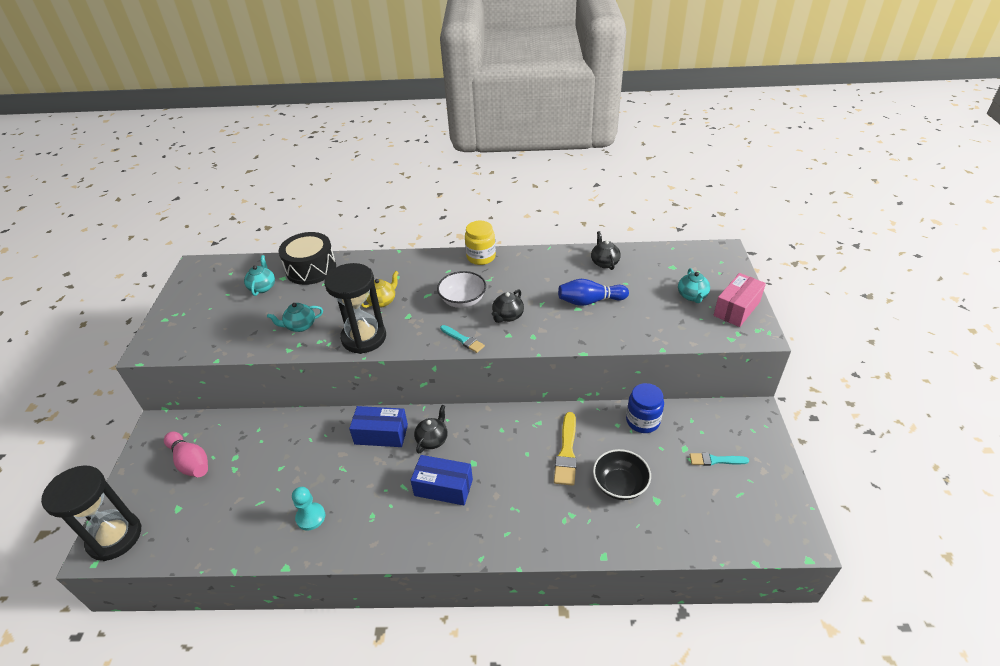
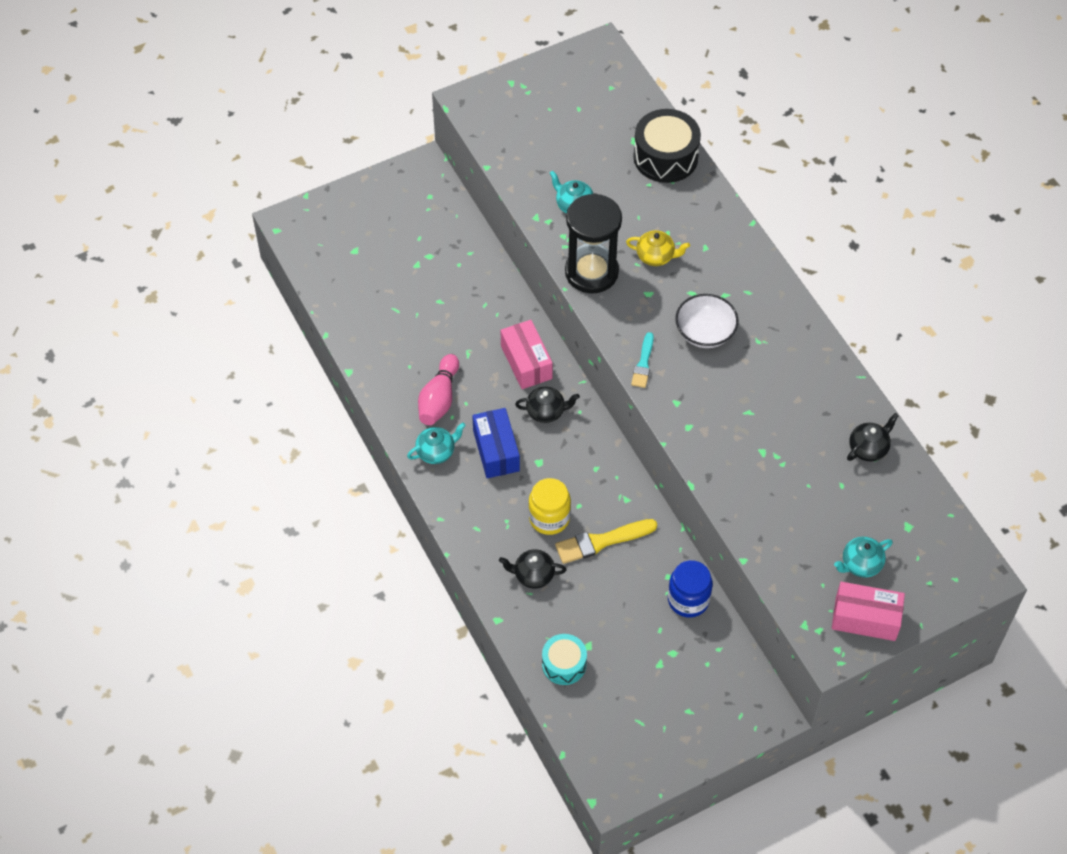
camera: 60 degrees right, 15 degrees up
black hourglass [41,465,142,561] -> none
pink bowling pin [164,432,208,477] -> pink bowling pin moved to [418,354,459,425]
turquoise teapot [244,255,275,296] -> turquoise teapot moved to [407,423,466,464]
turquoise pawn [292,487,325,531] -> none
blue box [349,406,408,447] -> pink box [501,320,553,389]
yellow jar [465,221,496,265] -> yellow jar moved to [529,478,571,535]
black teapot [492,289,524,323] -> black teapot moved to [499,549,567,589]
blue bowling pin [558,279,629,306] -> none
black bowl [593,449,651,500] -> none
turquoise brush [690,453,749,466] -> none
none -> turquoise drum [542,634,587,685]

